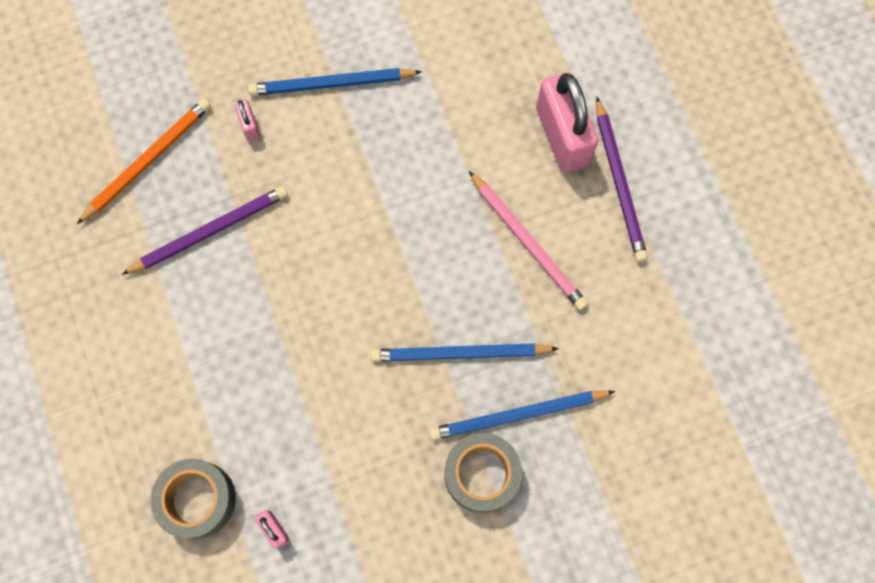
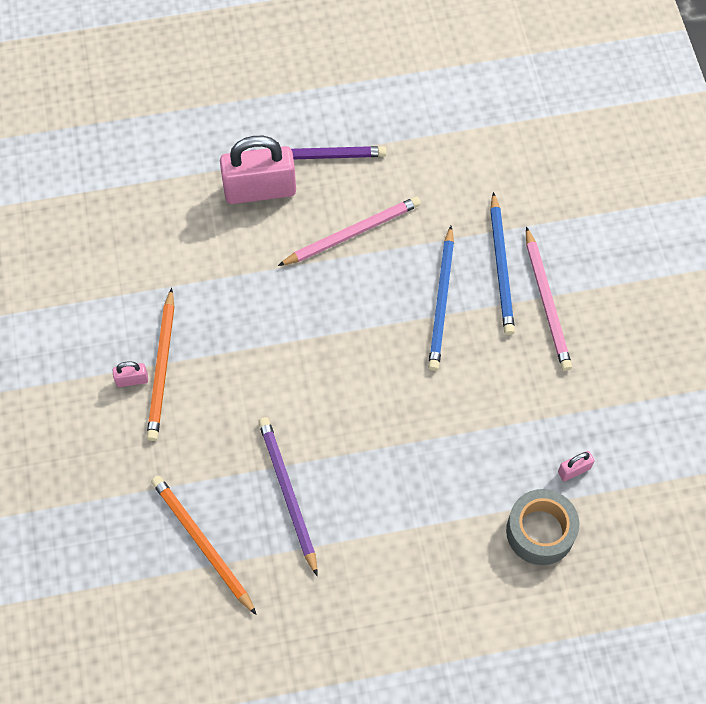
camera: 80 degrees left, 10 degrees down
pink padlock [235,99,260,141] -> pink padlock moved to [113,361,148,387]
blue pencil [248,68,422,96] -> orange pencil [147,288,174,441]
grey tape [444,433,522,513] -> pink pencil [526,227,572,371]

